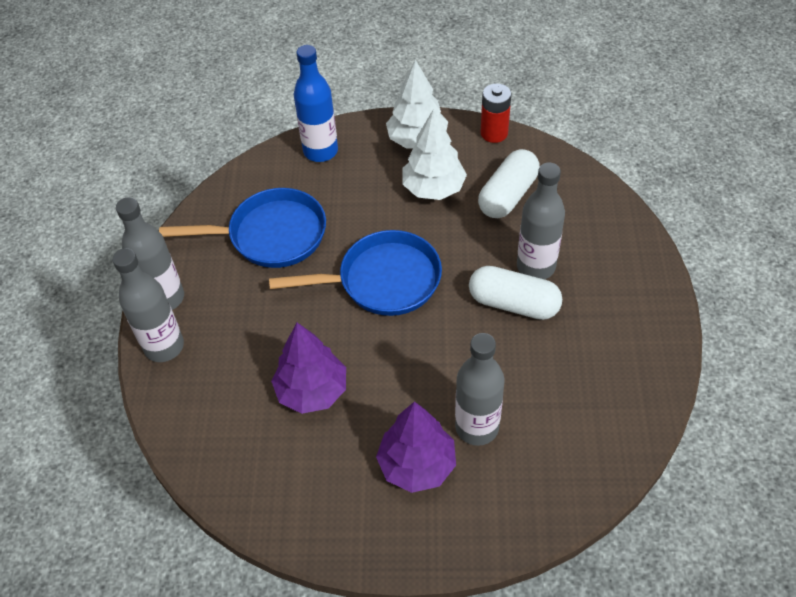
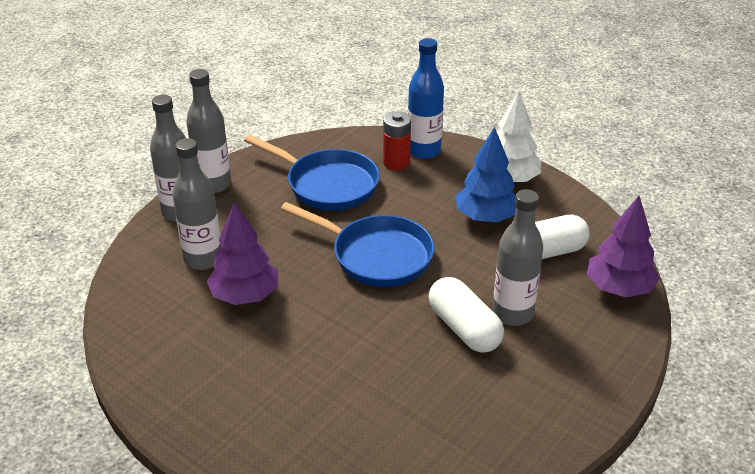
camera: 35 degrees right, 15 degrees down
purple tree [376,401,456,493] -> purple tree moved to [587,196,659,298]
white tree [403,110,467,200] -> blue tree [456,127,516,222]
grey bottle [455,333,505,446] -> grey bottle moved to [173,138,221,270]
red battery [481,84,511,143] -> red battery moved to [383,112,411,171]

